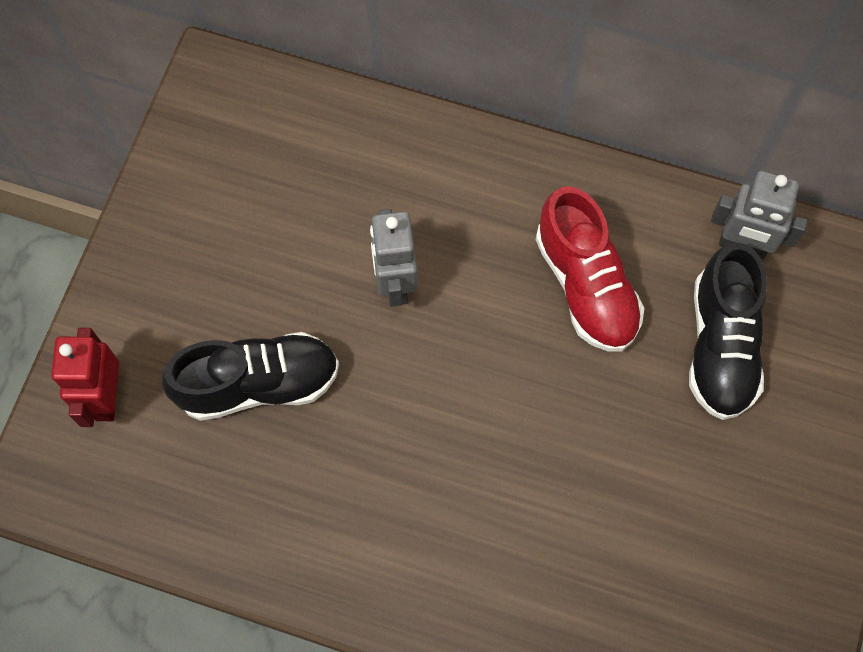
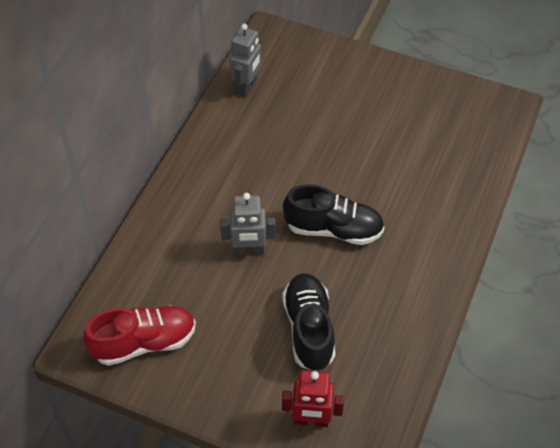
camera: 85 degrees left, 15 degrees down
red shoe [536,186,644,352] -> red shoe moved to [84,305,196,366]
black shoe [689,242,767,420] -> black shoe moved to [283,184,384,245]

